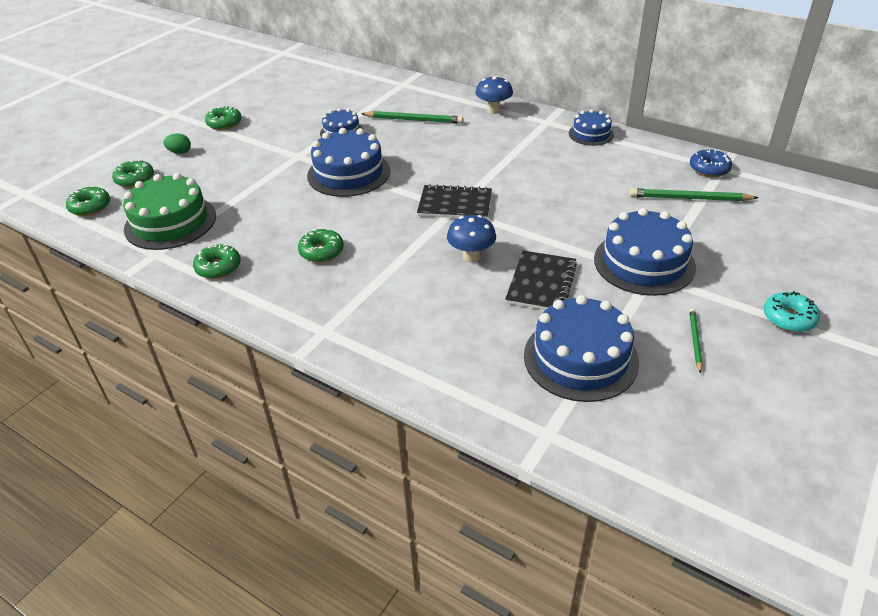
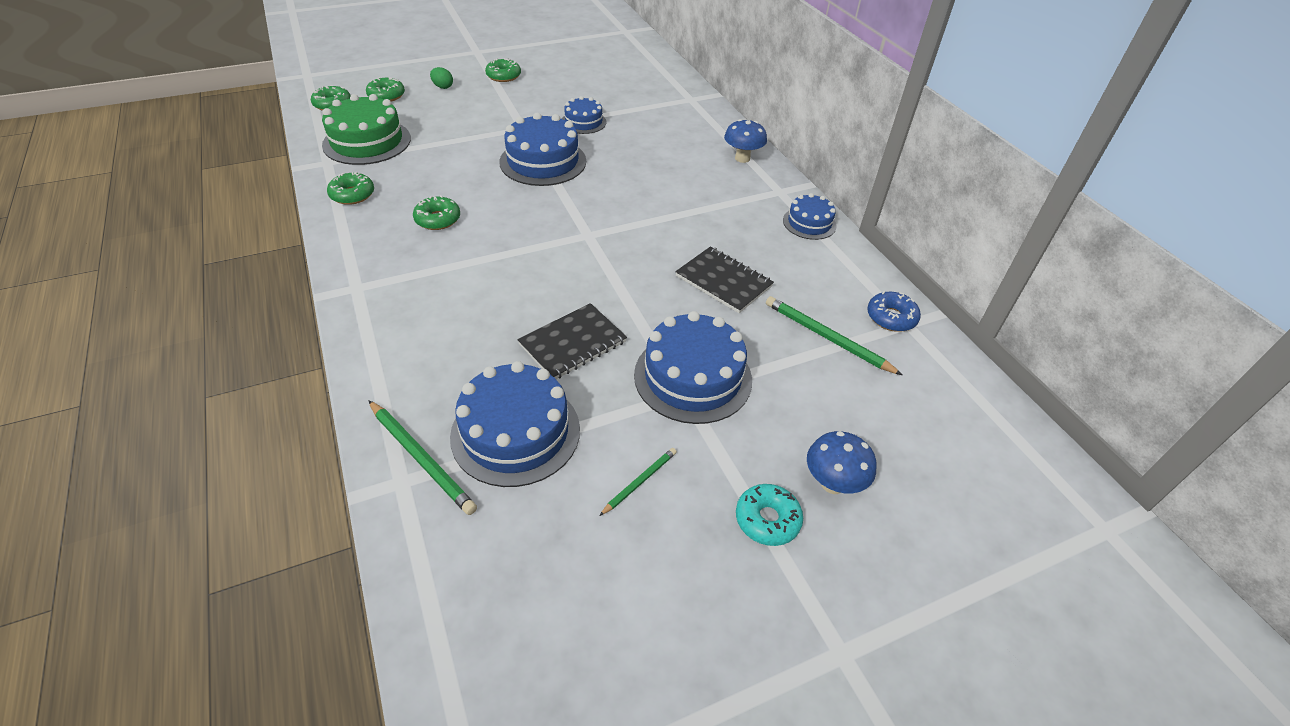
camera: 30 degrees right, 5 degrees up
green pencil [361,111,463,124] -> green pencil moved to [368,400,477,515]
black notebook [417,184,492,219] -> black notebook moved to [675,246,774,313]
blue mushroom [447,215,496,262] -> blue mushroom moved to [807,431,876,494]

